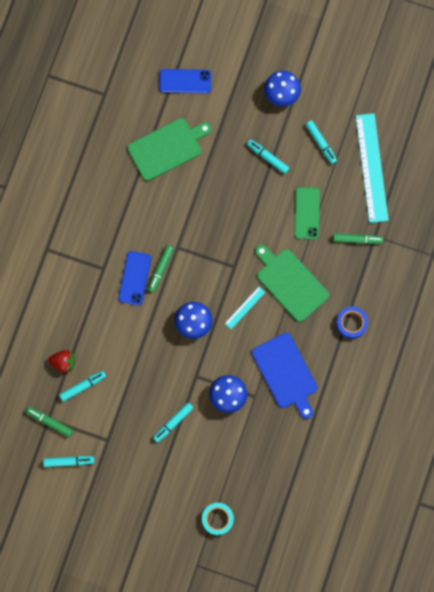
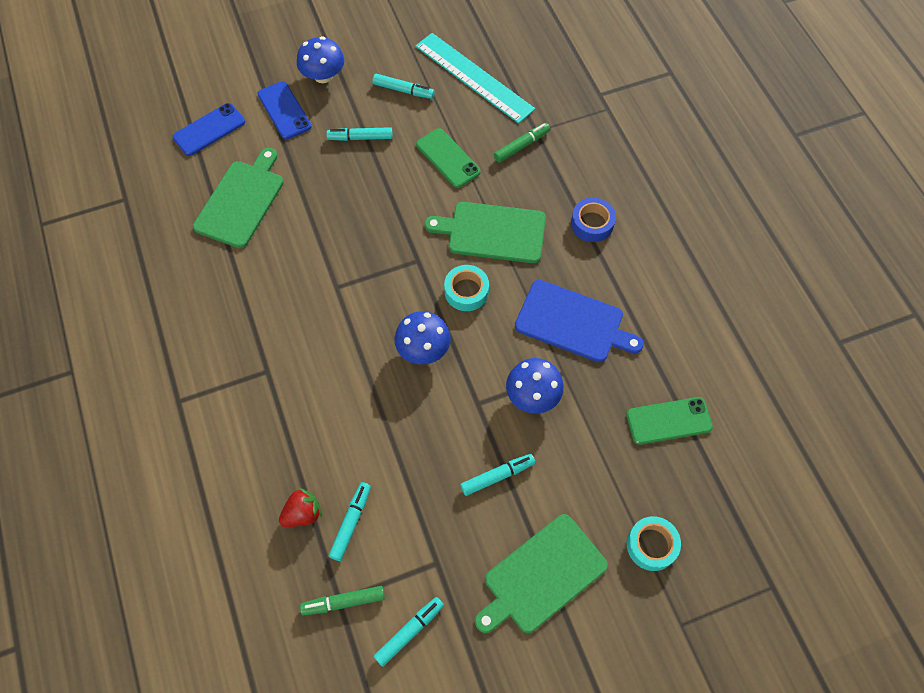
camera: 40 degrees left, 15 degrees down
blue phone [118,251,151,306] -> blue phone moved to [257,81,312,139]
green marker [148,245,174,293] -> none
turquoise marker [153,402,194,443] -> turquoise marker turned 120 degrees counterclockwise [460,454,535,496]
turquoise ruler [225,287,265,329] -> turquoise tape [444,265,489,311]
none -> green cutting board [475,514,608,633]
none -> green phone [626,397,713,445]

